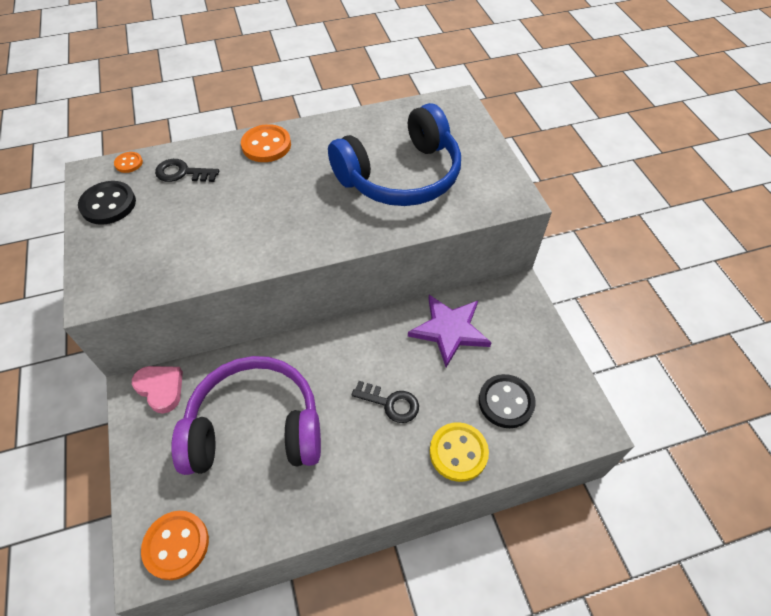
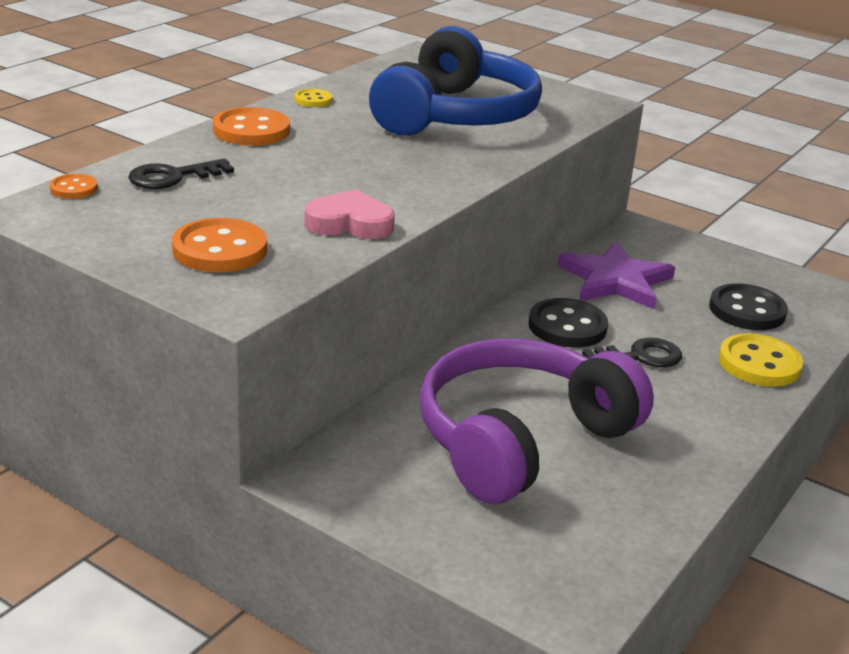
camera: 40 degrees left, 25 degrees down
black button [78,181,136,225] -> black button moved to [528,298,608,348]
pink heart [132,366,183,414] -> pink heart moved to [304,189,395,239]
orange button [141,511,209,580] -> orange button moved to [172,218,267,272]
none -> yellow button [294,89,333,107]

